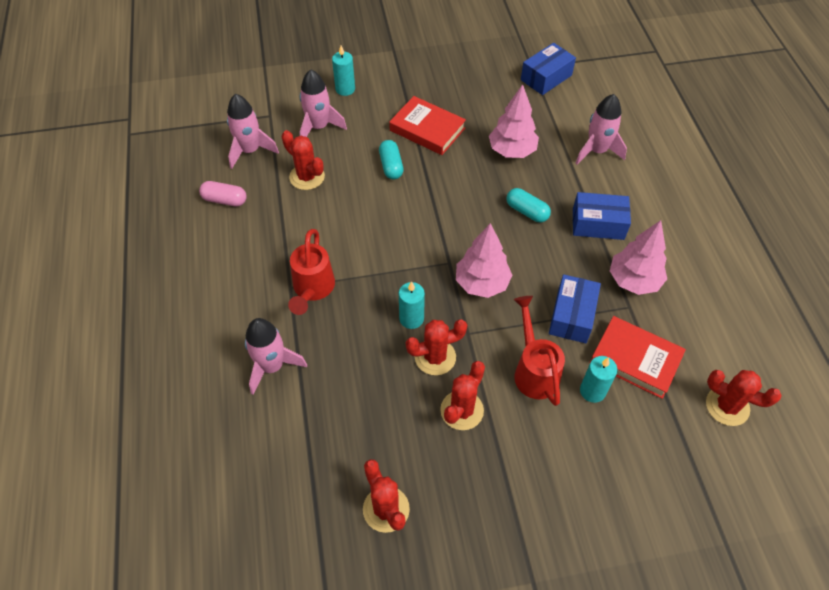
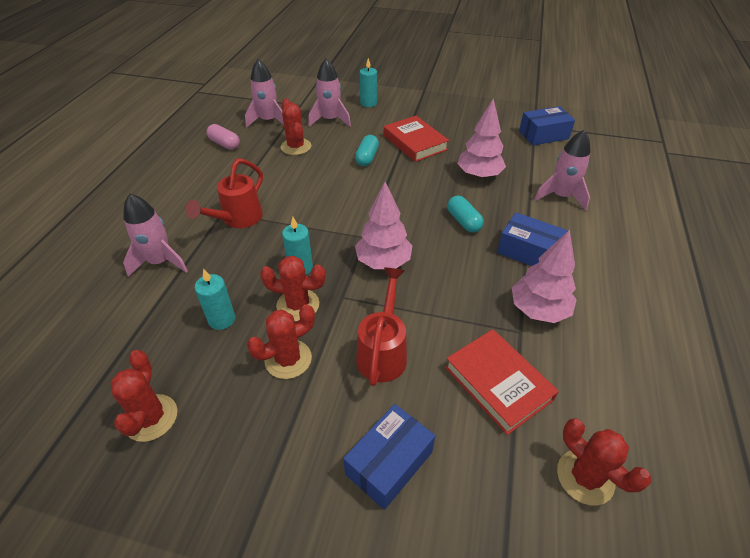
camera: 25 degrees right, 10 degrees down
blue box [549,274,601,343] -> blue box moved to [343,404,435,510]
turquoise candle [580,356,617,403] -> turquoise candle moved to [195,268,235,330]

